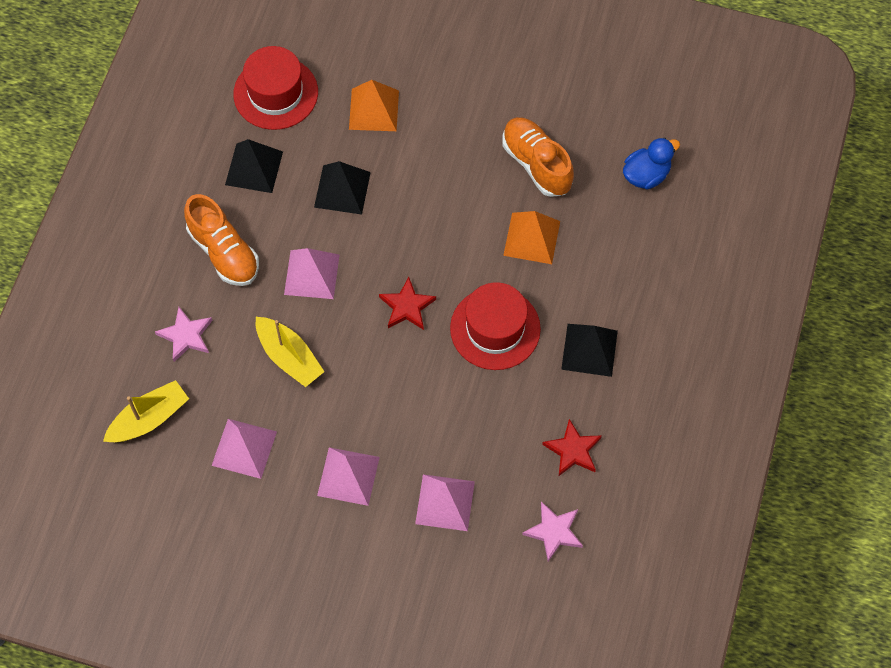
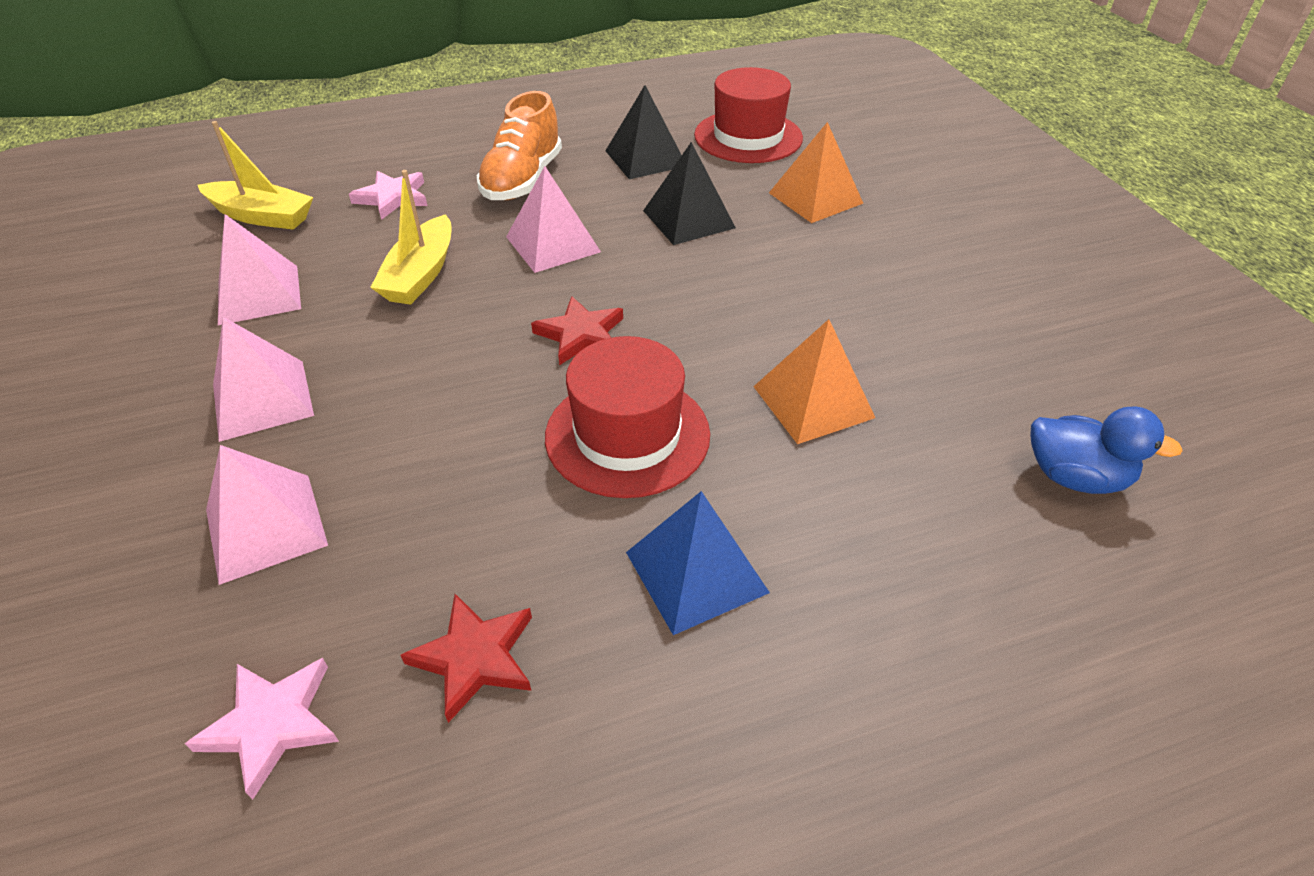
camera: 55 degrees right, 20 degrees down
orange shoe [503,117,574,197] -> none
black pyramid [561,324,618,377] -> blue pyramid [626,491,770,635]

